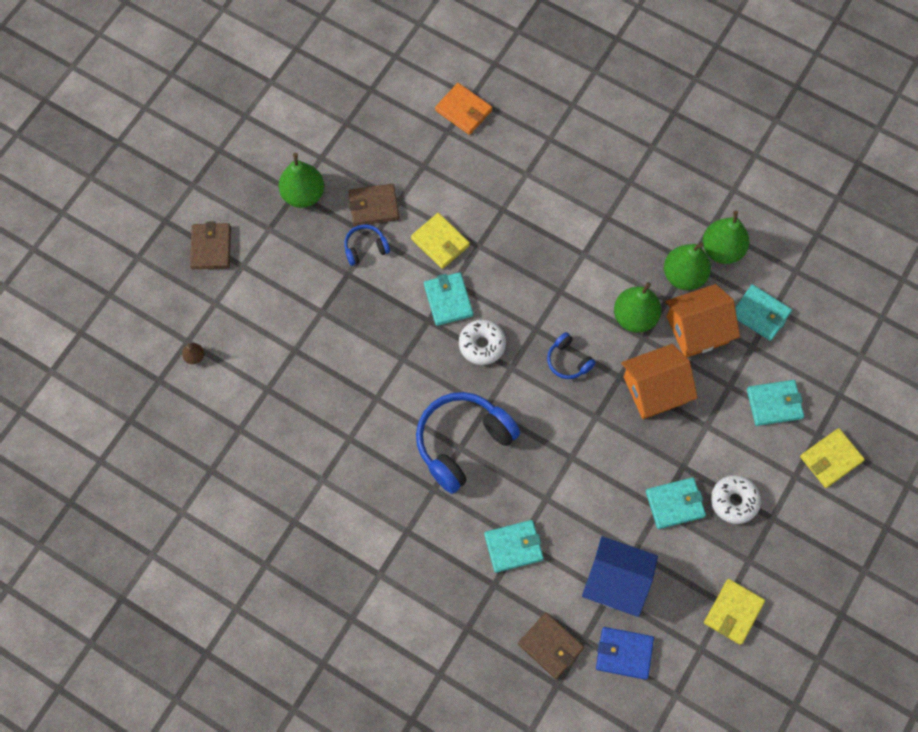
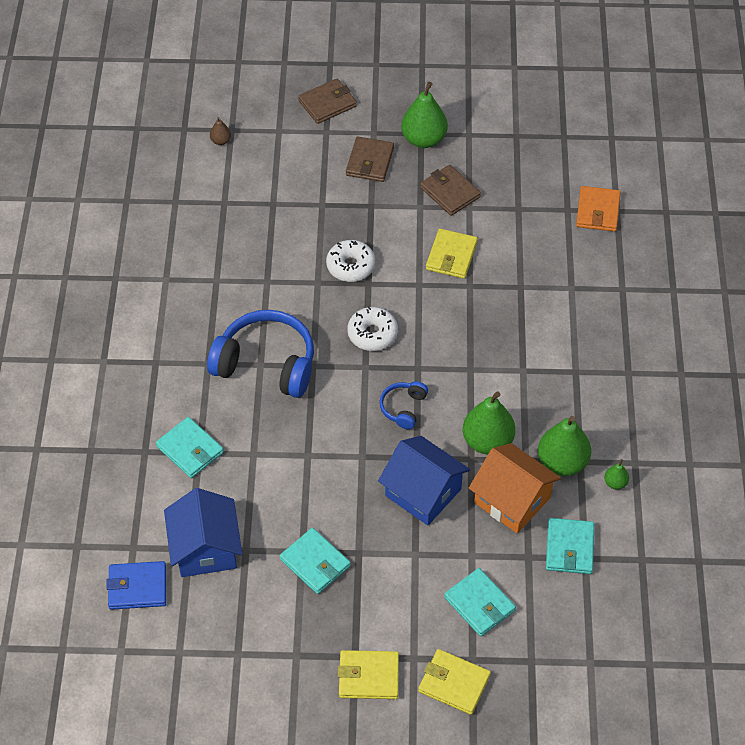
camera: 60 degrees right, 15 degrees down
blue headphones [344,224,390,266] -> none
turquoise wallet [424,272,473,326] -> none
brown wallet [518,612,584,679] -> brown wallet moved to [346,137,394,182]
blue wallet [596,627,654,680] -> blue wallet turned 75 degrees counterclockwise [106,561,166,610]
orange house [621,344,698,419] -> blue house [378,436,470,525]
green pear [703,210,749,264] -> green pear [604,459,629,489], size x0.46
yellow wallet [704,579,765,645] -> yellow wallet moved to [338,650,399,699]
white donut [711,475,761,524] -> white donut moved to [326,240,375,282]

